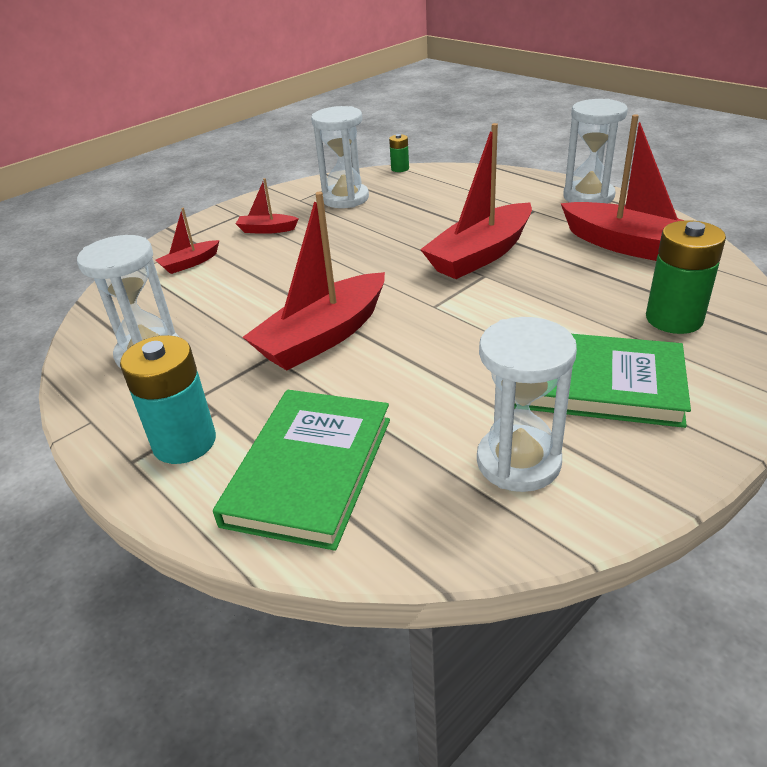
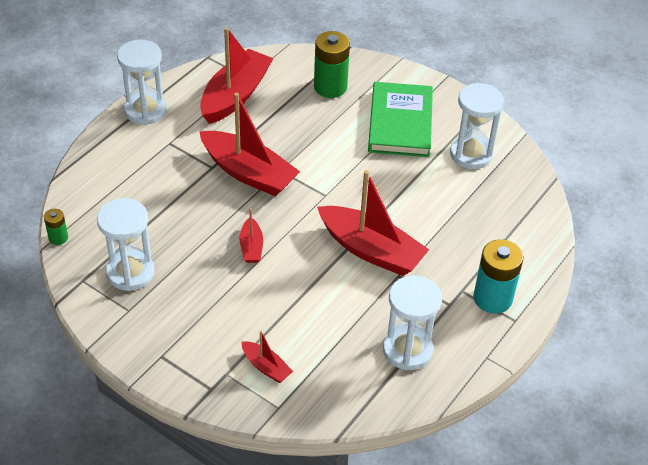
camera: 105 degrees left, 10 degrees up
green book [213,390,390,551] -> none
red boat [236,178,298,234] -> red boat moved to [239,208,263,263]

